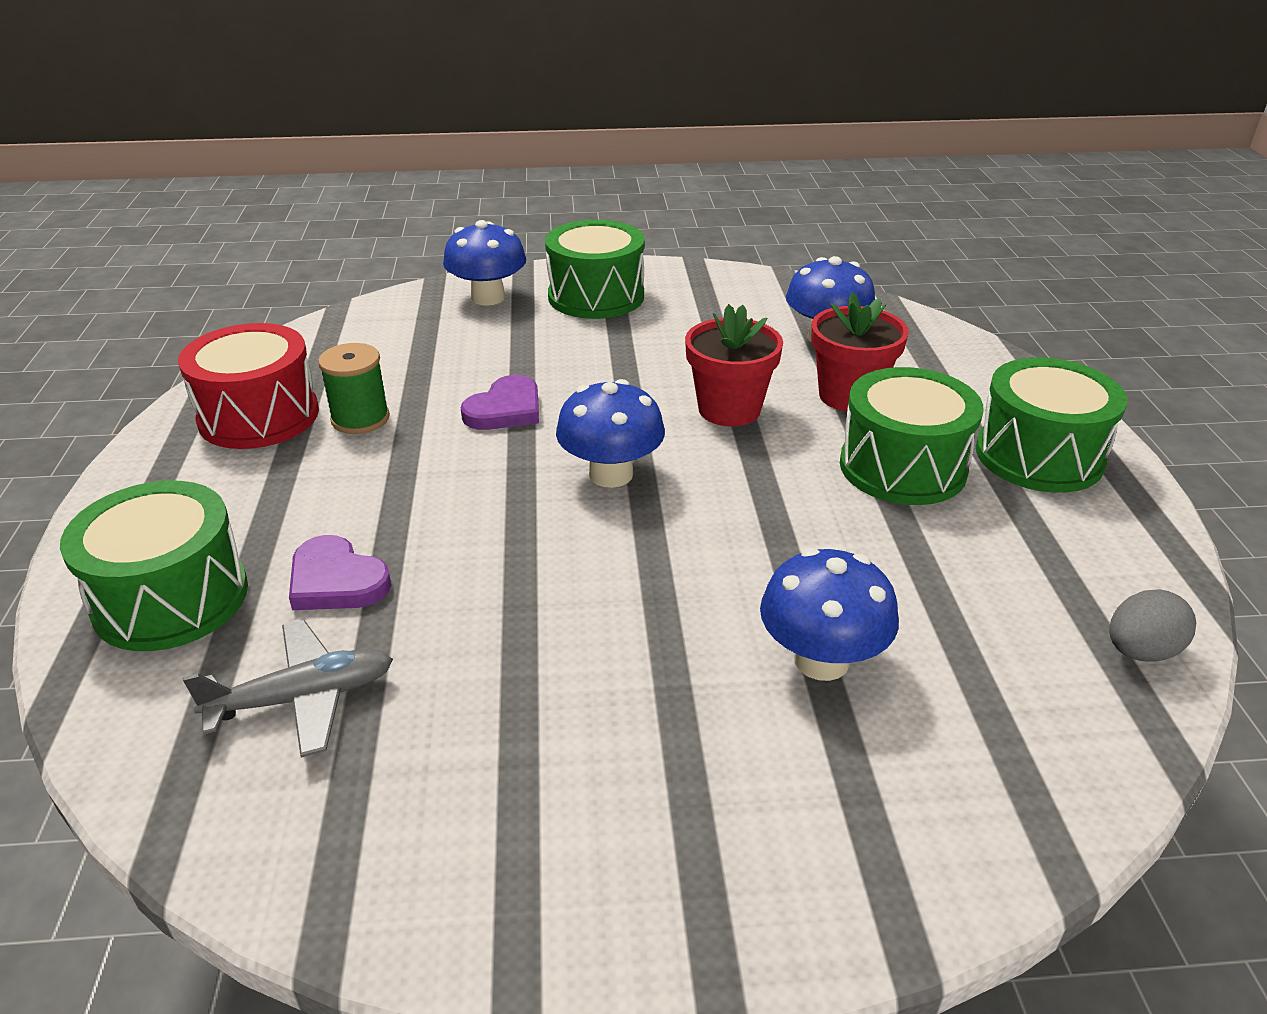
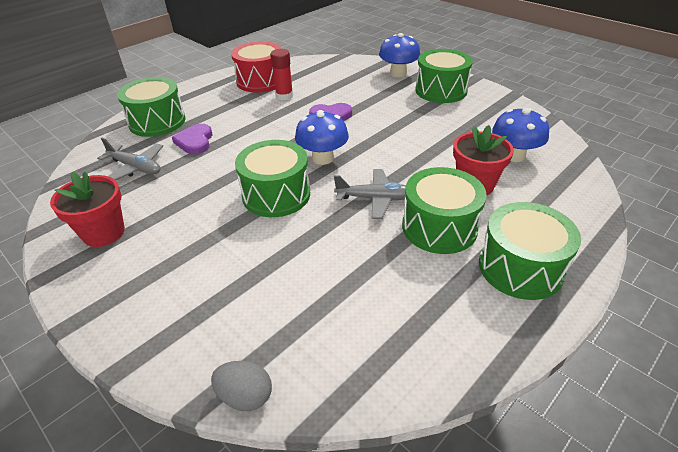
camera: 50 degrees right, 5 degrees up
green spool [318,343,390,434] -> red glue stick [270,49,293,101]
red flower pot [685,304,783,426] -> red flower pot moved to [50,172,125,247]
blue mushroom [760,548,899,681] -> none
grey egg [1109,589,1196,662] -> grey egg moved to [211,361,272,411]
none -> green drum [235,140,310,217]
none -> grey plane [334,169,406,219]

